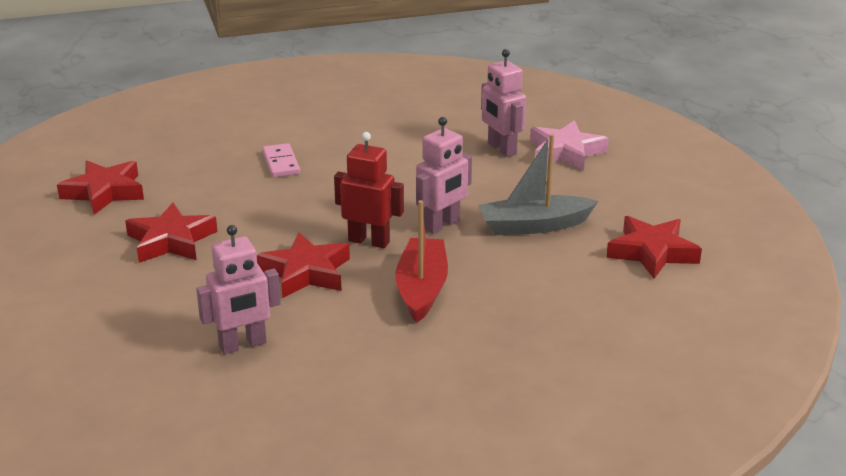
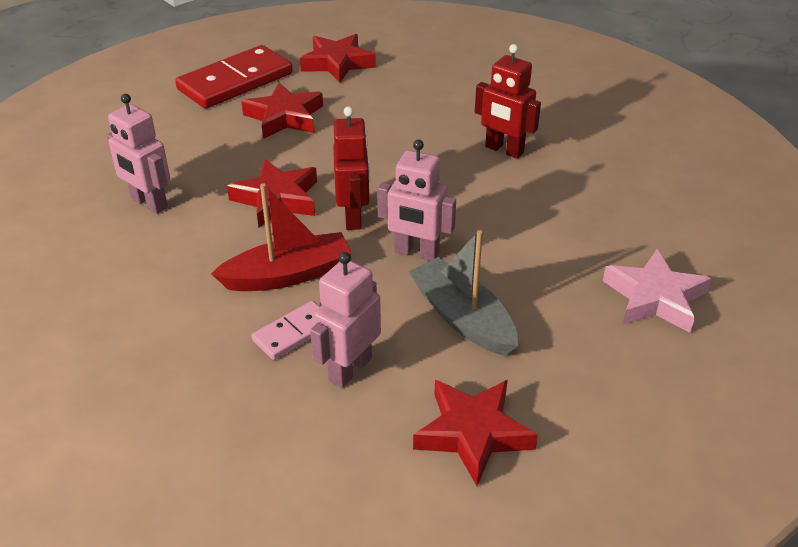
camera: 65 degrees right, 10 degrees up
pink domino [262,143,300,177] -> pink domino moved to [252,301,320,360]
pink robot [481,49,526,157] -> pink robot moved to [310,252,381,388]
none -> red domino [175,45,293,109]
none -> red robot [475,44,541,159]

